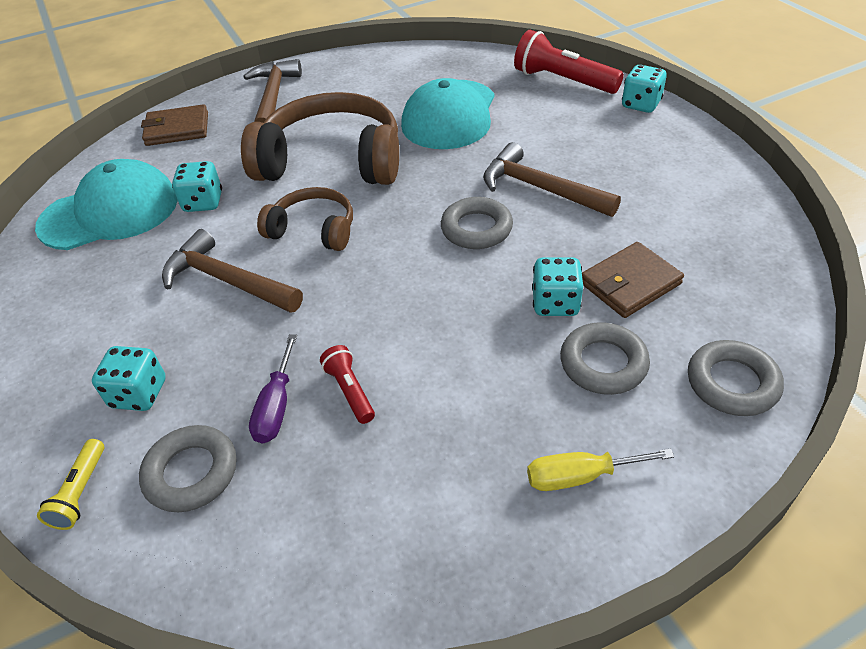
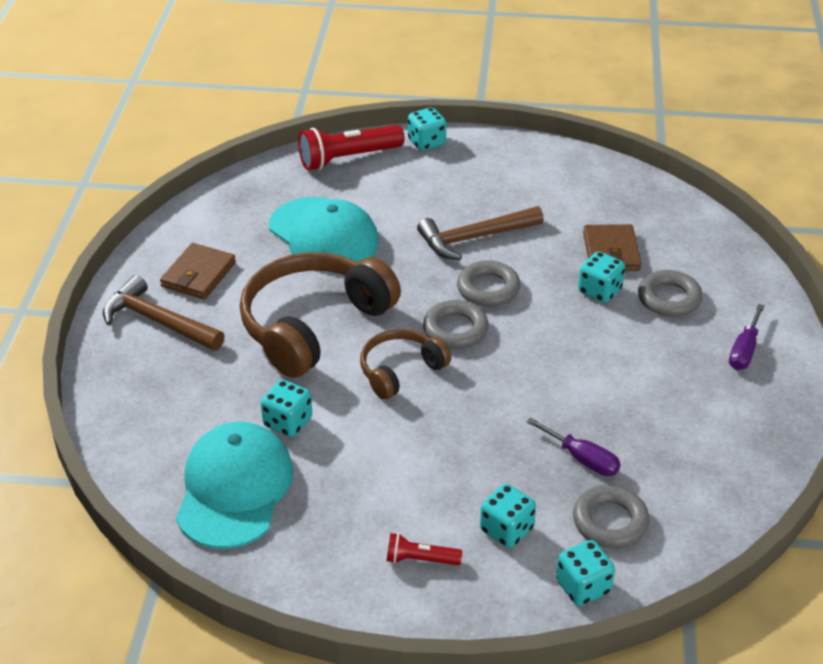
camera: 60 degrees left, 5 degrees down
yellow flashlight [37,439,105,530] -> turquoise dice [556,540,615,606]
brown wallet [141,104,208,146] -> brown wallet moved to [160,243,236,299]
brown hammer [162,229,303,313] -> none
red flashlight [320,345,375,424] -> red flashlight moved to [387,533,462,565]
yellow screwdriver [527,449,674,491] -> purple screwdriver [729,304,765,370]
grey ring [688,340,784,416] -> grey ring moved to [423,300,489,349]

